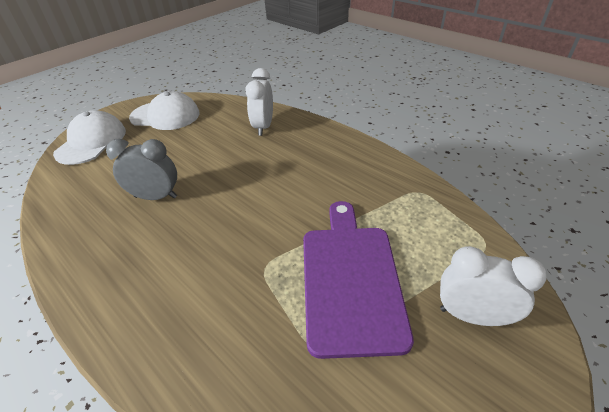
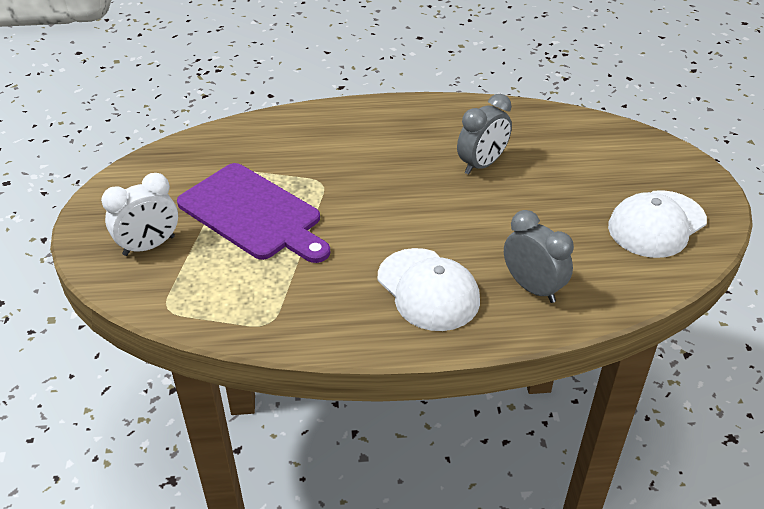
camera: 130 degrees right, 0 degrees up
white cap [53,110,126,165] -> white cap moved to [378,248,480,331]
white clock [245,68,273,136] -> grey clock [504,210,574,303]

